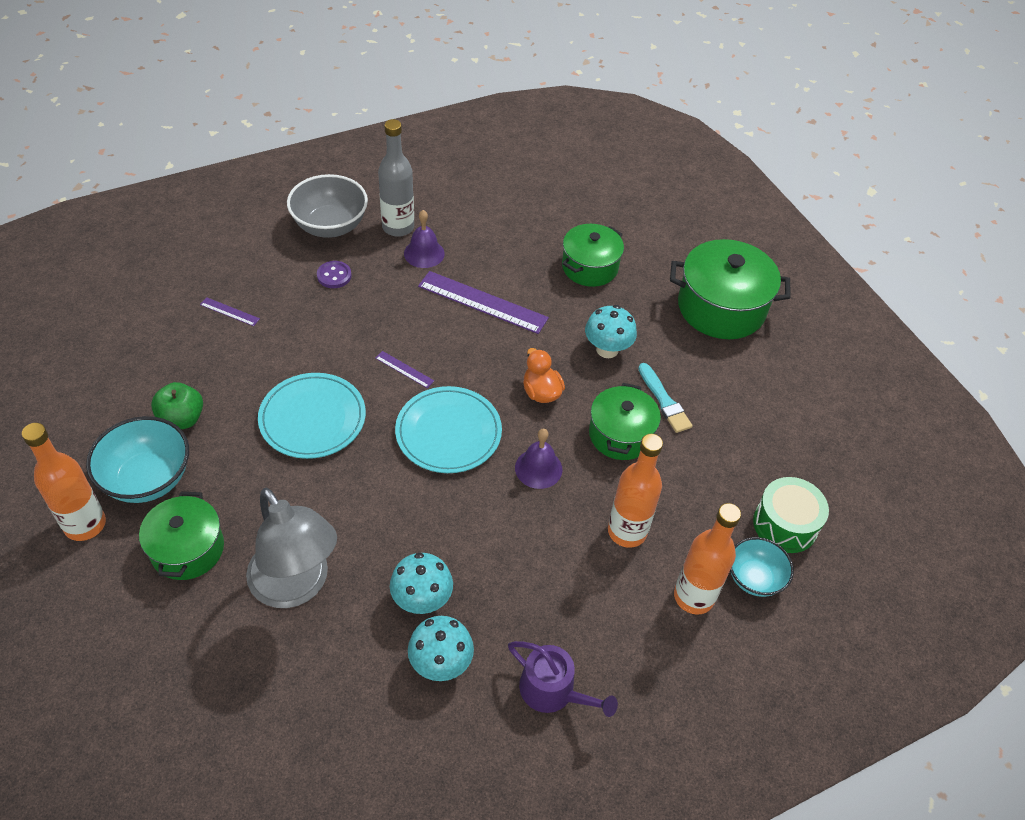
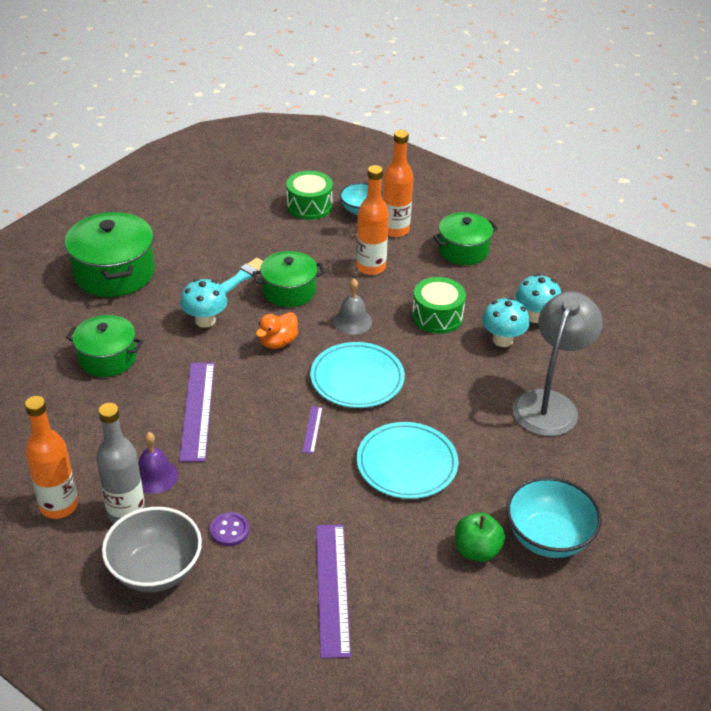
camera: 115 degrees left, 10 degrees down
orange bottle [22,423,106,541] -> orange bottle moved to [25,396,78,519]
green pot [139,491,224,580] -> green pot moved to [433,212,498,265]
purple ruler [200,297,260,326] -> purple ruler [316,525,351,659], size x2.18
purple watering can [508,641,618,717] -> none
purple bell [515,429,562,489] -> grey bell [333,279,372,335]
none -> green drum [412,277,466,334]

